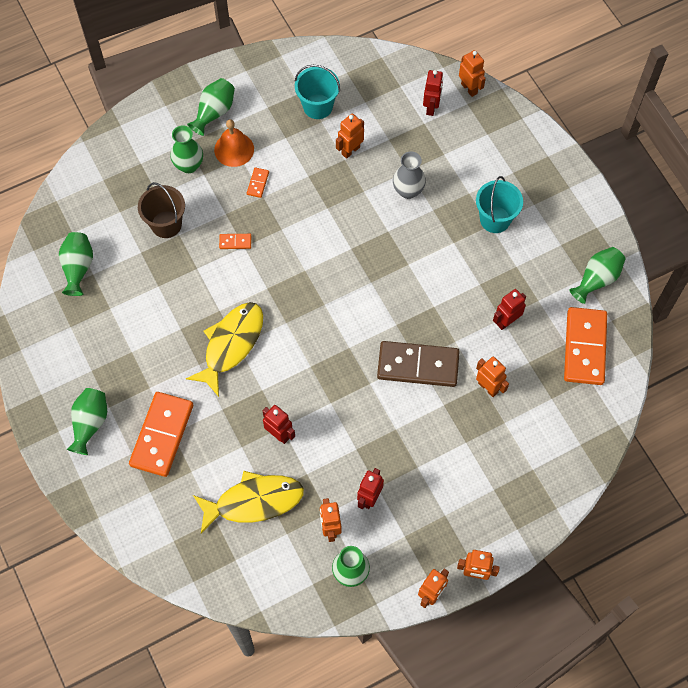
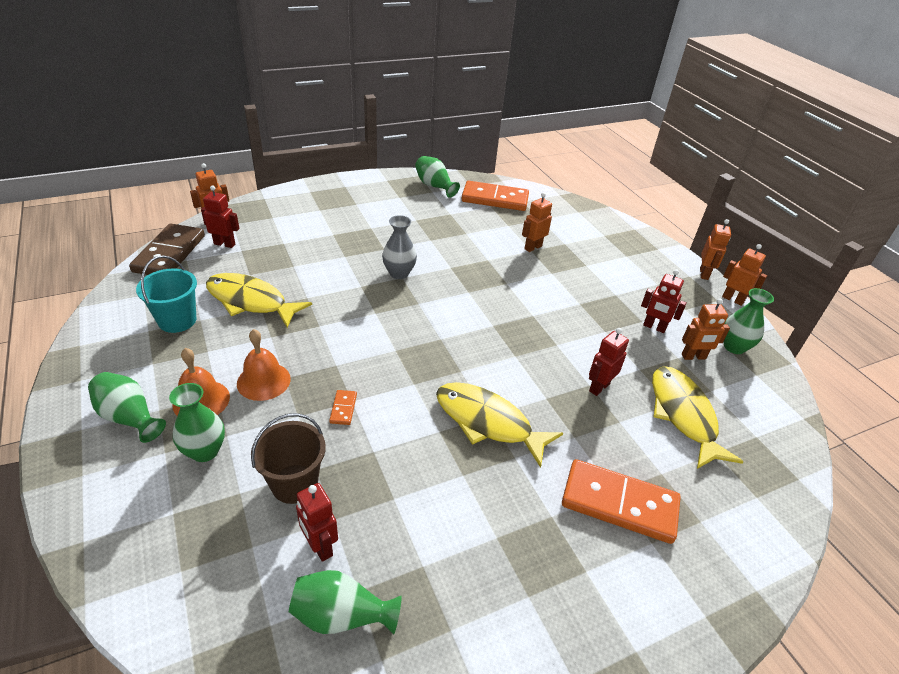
camera: 90 degrees left, 25 degrees down
green vase [67,388,107,455] -> none
orange domino [247,167,269,198] -> orange bell [237,329,291,401]
orange robot [336,113,364,159] -> yellow fish [206,273,312,328]
brown domino [377,341,460,387] -> brown domino moved to [129,224,205,275]
grey vase [393,151,426,199] -> grey vase moved to [382,215,417,279]
turquoise bucket [476,176,523,233] -> none
red robot [493,289,526,330] -> red robot moved to [296,483,338,562]

